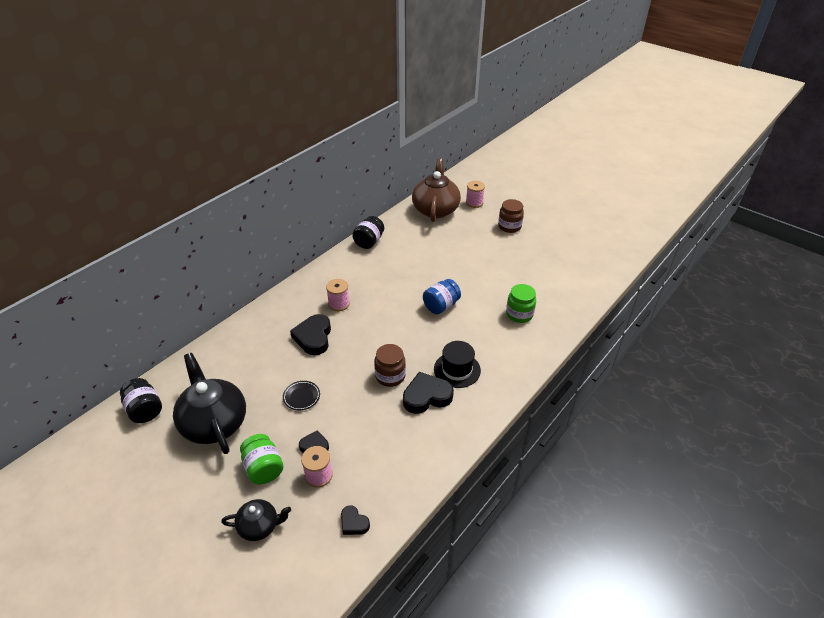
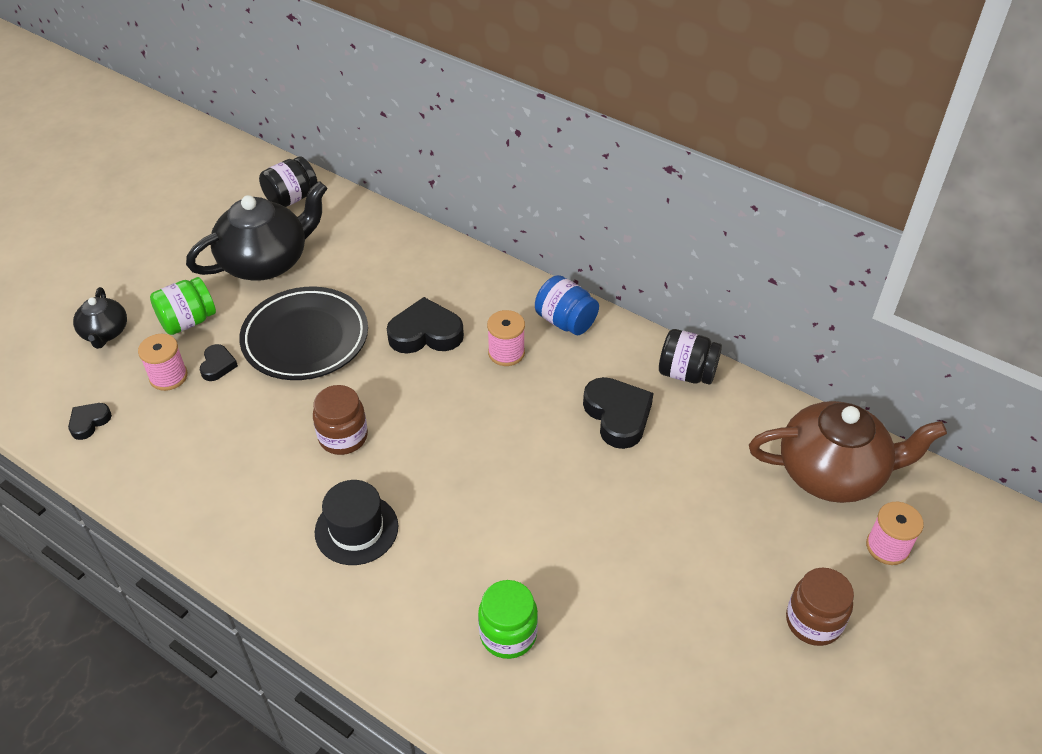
camera: 85 degrees right, 5 degrees up
black plate [283,381,320,410] -> black plate [239,287,368,380], size x2.33
black heart [403,372,454,414] -> black heart moved to [583,377,654,449]
blue jar [423,279,461,314] -> blue jar moved to [535,275,599,335]

